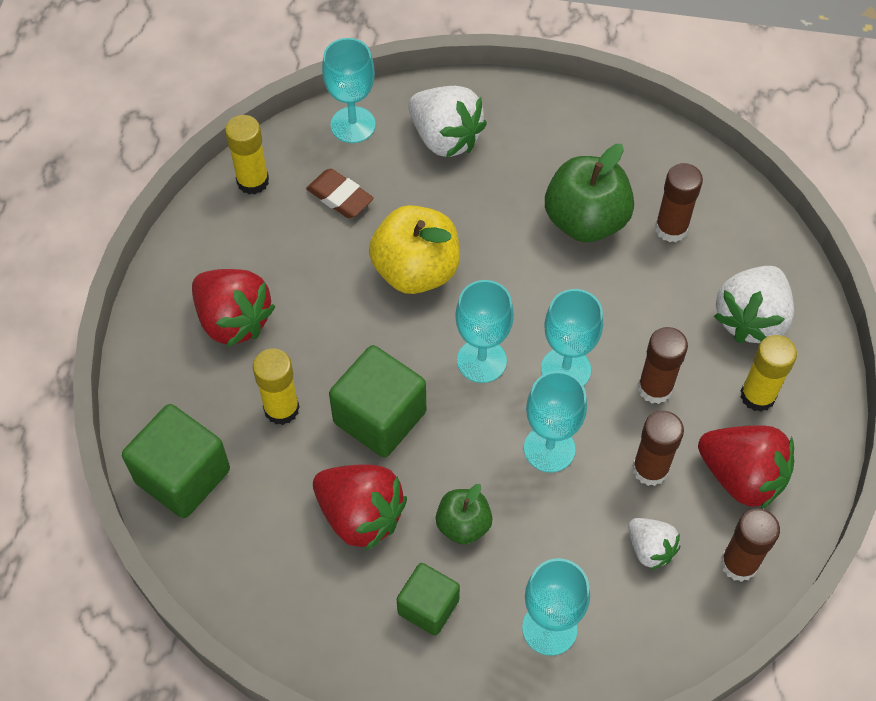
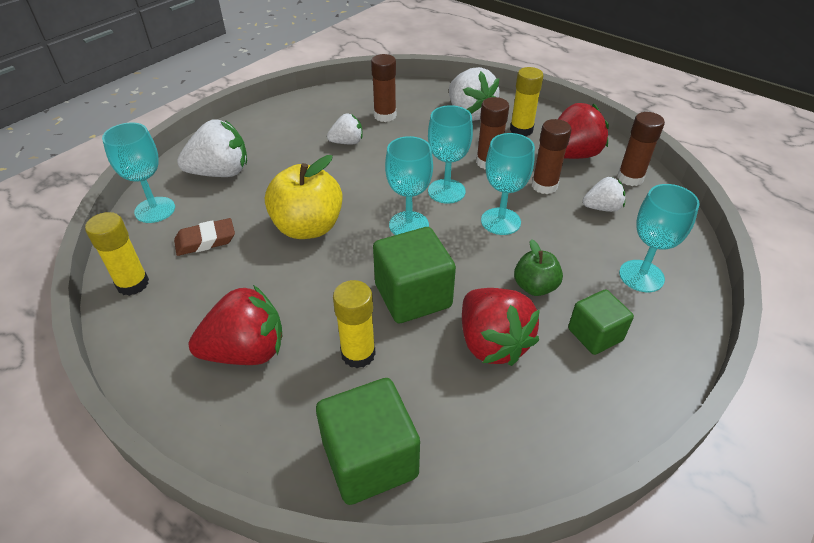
camera: 60 degrees left, 15 degrees down
red strawberry [313,464,407,551] -> red strawberry turned 90 degrees clockwise [462,288,540,366]
green apple [545,144,634,242] -> white strawberry [327,114,363,144]

